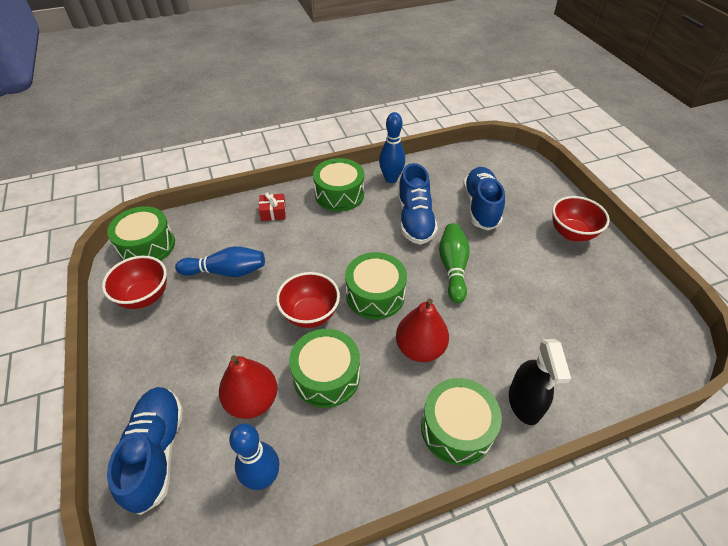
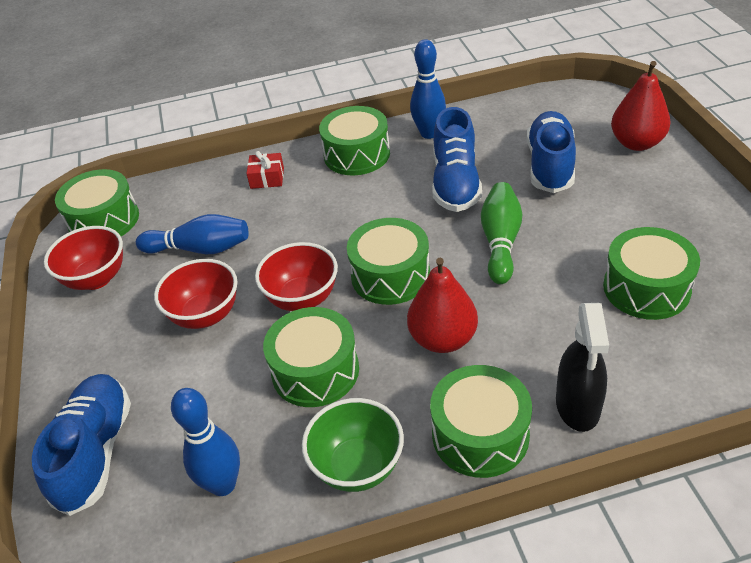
camera: 10 degrees right, 5 degrees down
red pear [219,355,277,419] -> red pear moved to [611,61,671,151]
red bowl [552,196,610,241] -> red bowl moved to [154,259,238,329]
none -> green bowl [302,398,404,492]
none -> green drum [603,227,700,320]

